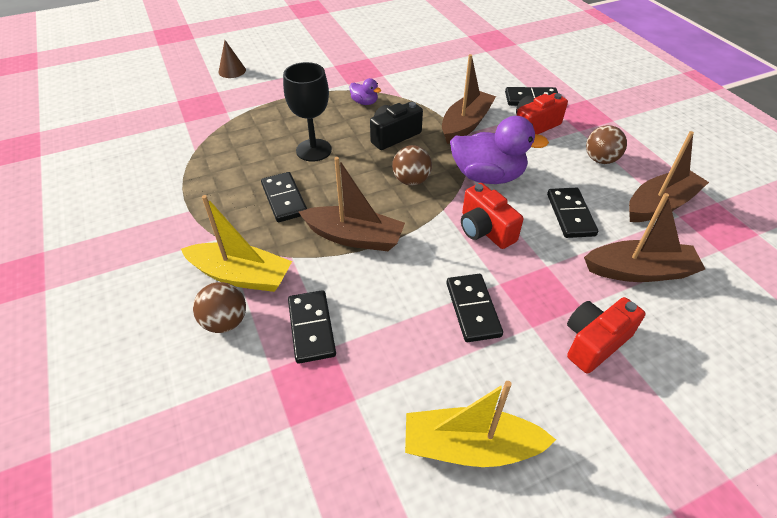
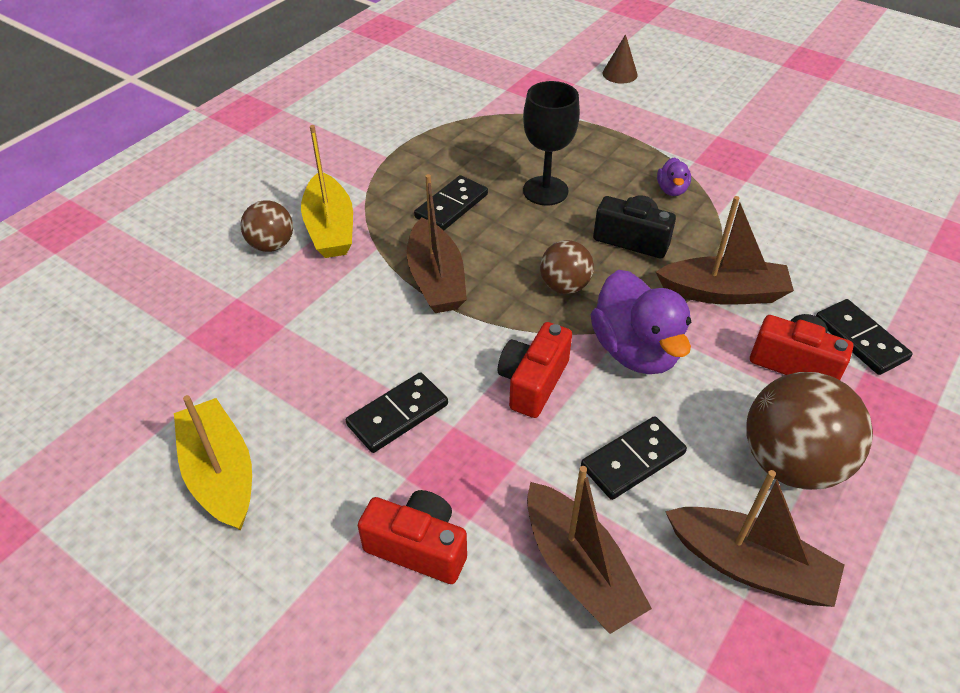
camera: 60 degrees right, 0 degrees up
black domino [288,290,336,364] -> none
brown ball [586,125,627,164] -> brown ball [746,372,873,490], size x1.77

